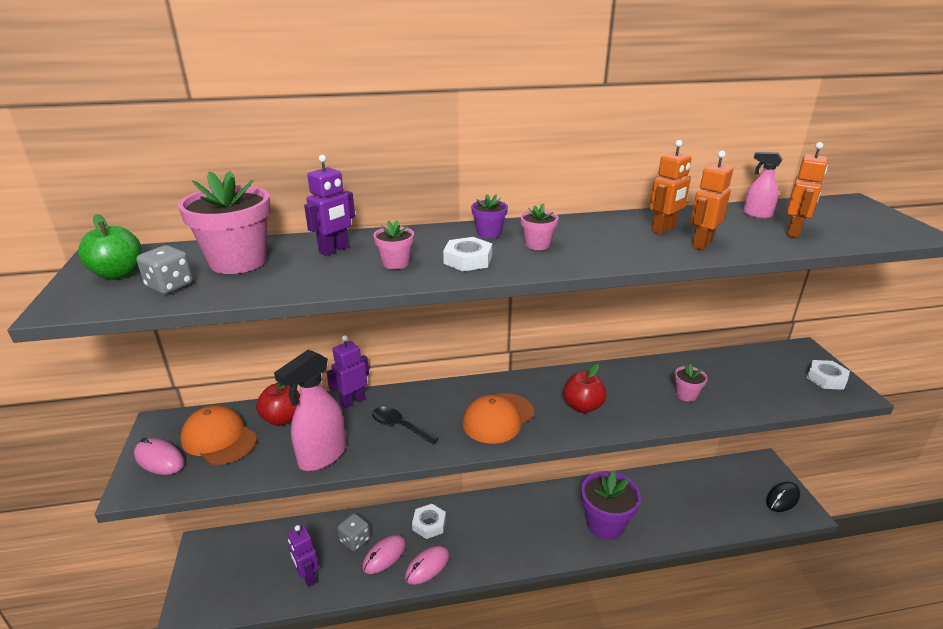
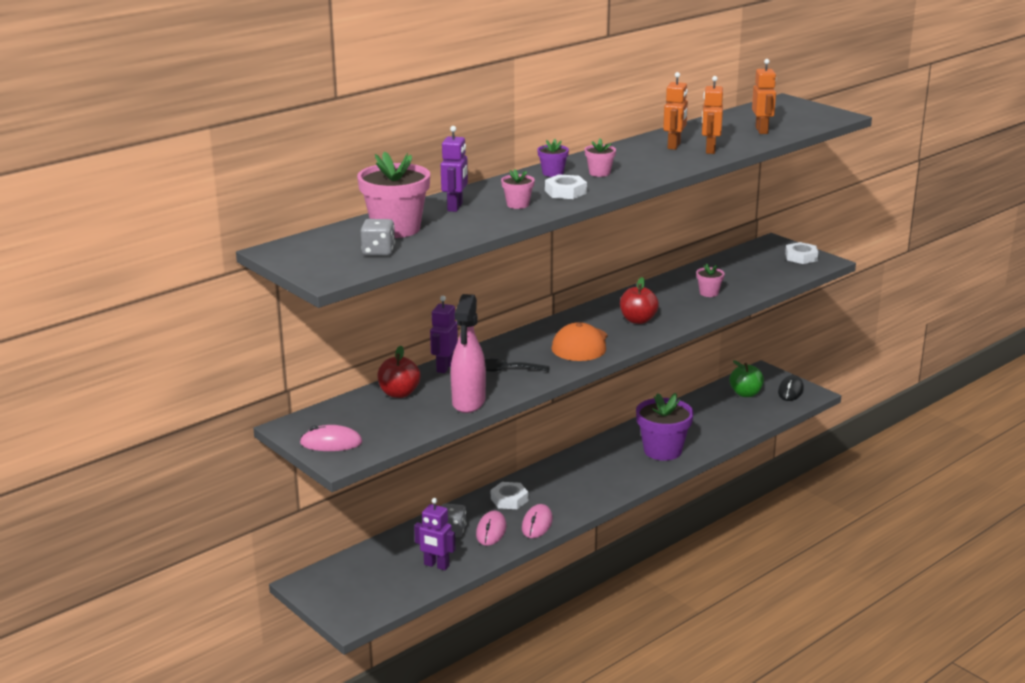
camera: 30 degrees left, 5 degrees down
green apple [78,214,142,280] -> green apple moved to [730,360,764,397]
orange cap [180,405,257,465] -> none
pink spray bottle [743,152,783,219] -> none

